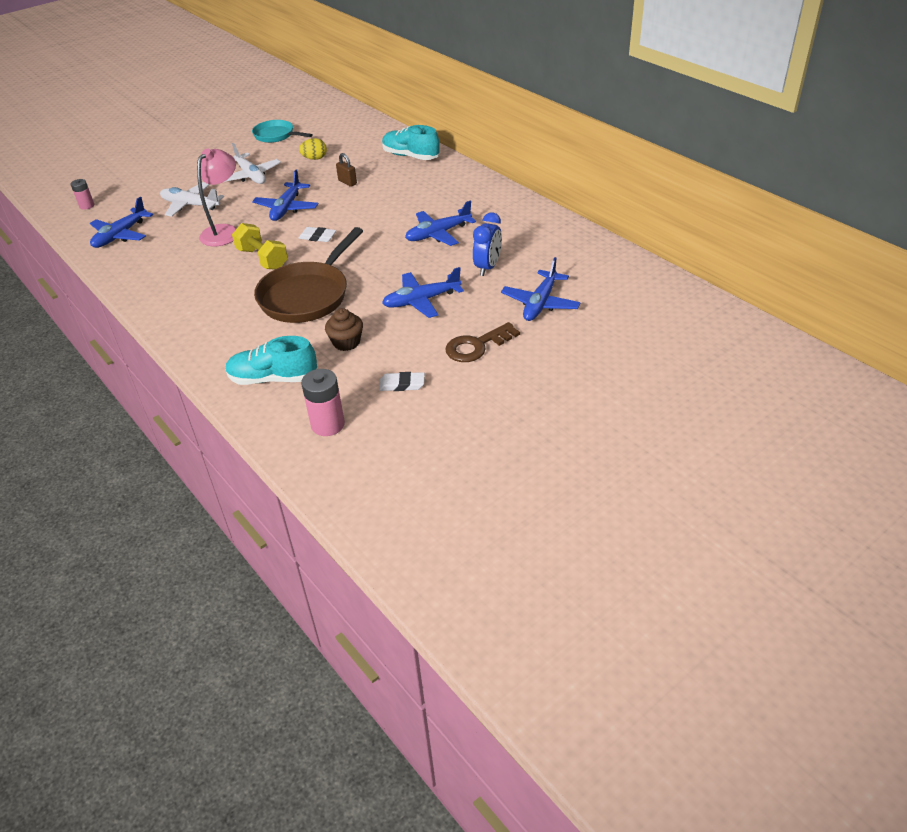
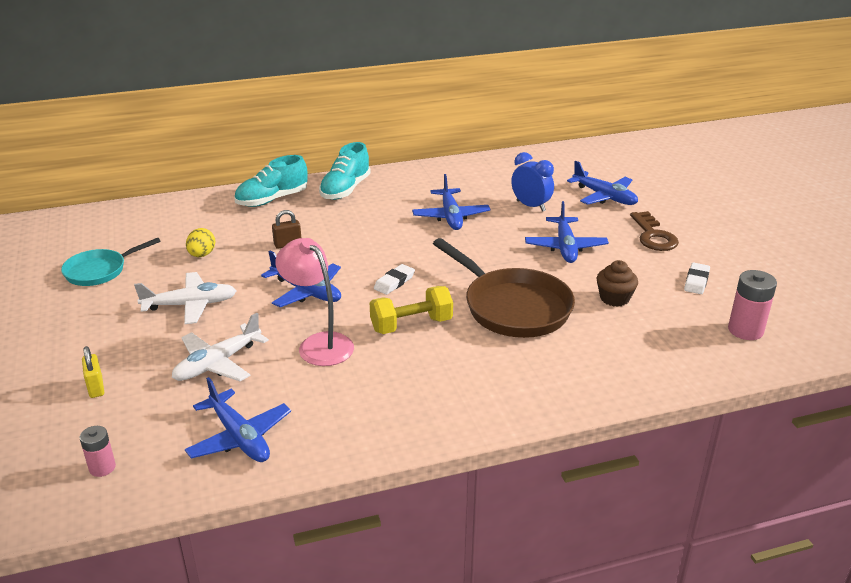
camera: 70 degrees left, 10 degrees down
turquoise shoe [225,336,317,385] -> turquoise shoe moved to [319,142,371,200]
none -> yellow padlock [82,346,104,398]

